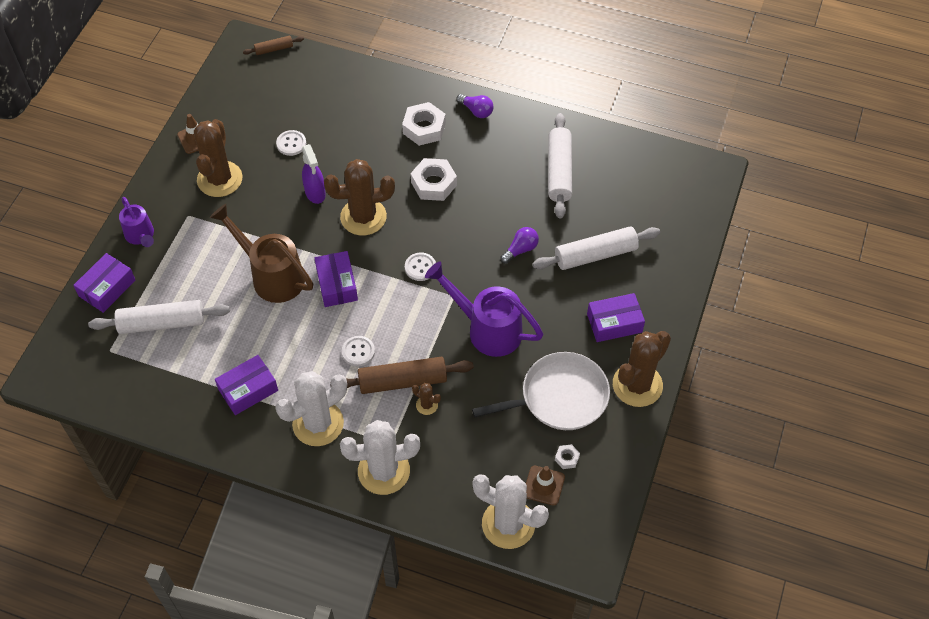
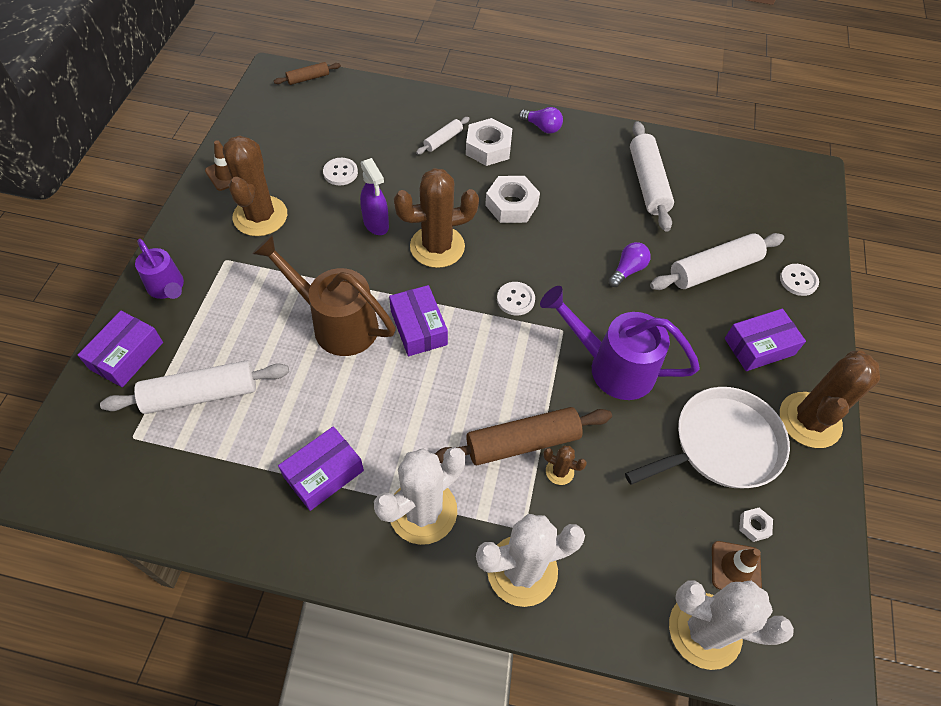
camera: 10 degrees left, 0 degrees up
white button [342,336,375,366] -> white button moved to [780,264,819,296]
none -> white rolling pin [416,117,470,155]

